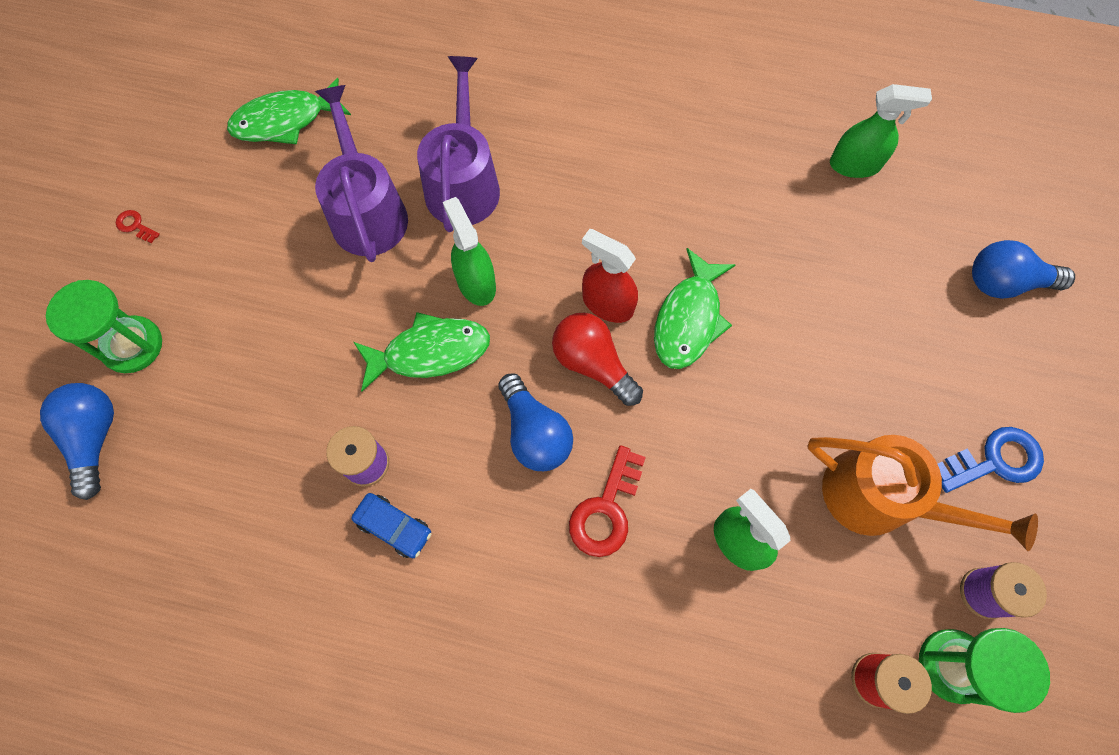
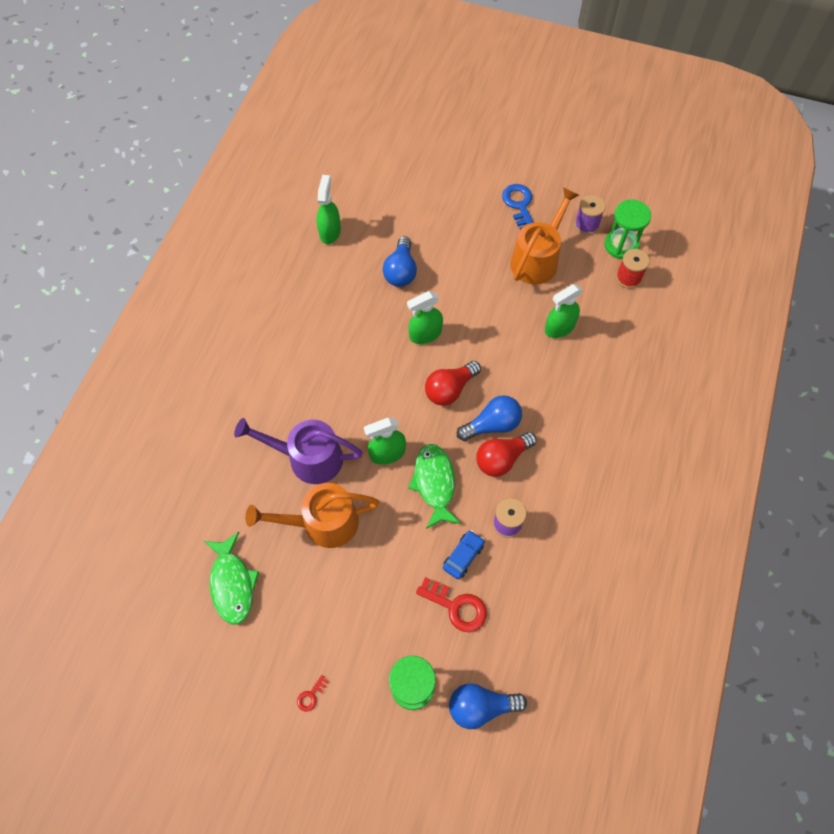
camera: 85 degrees left, 5 degrees down
purple watering can [315,85,408,262] -> orange watering can [245,483,380,548]
blue car [351,493,432,558] -> blue car moved to [443,530,485,579]
red key [569,445,646,557] -> red key moved to [416,577,487,632]
red spray bottle [582,229,638,323] -> none
green fish [654,248,736,369] -> green spray bottle [407,291,443,344]
blue light bulb [972,240,1075,299] -> blue light bulb moved to [383,236,417,287]
none -> red light bulb [476,432,537,477]

